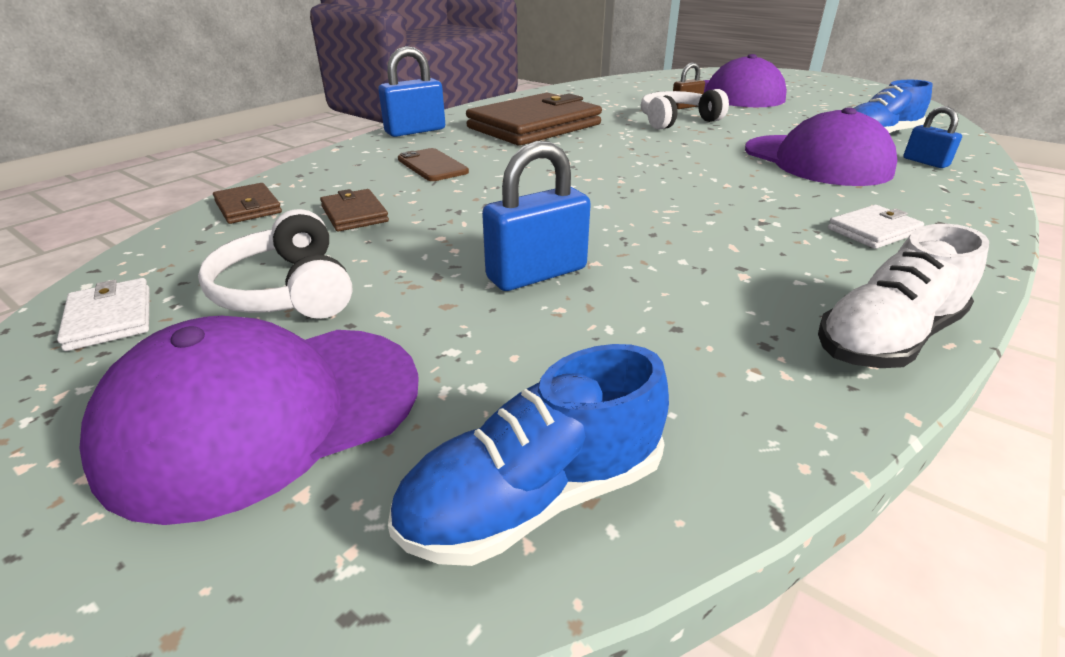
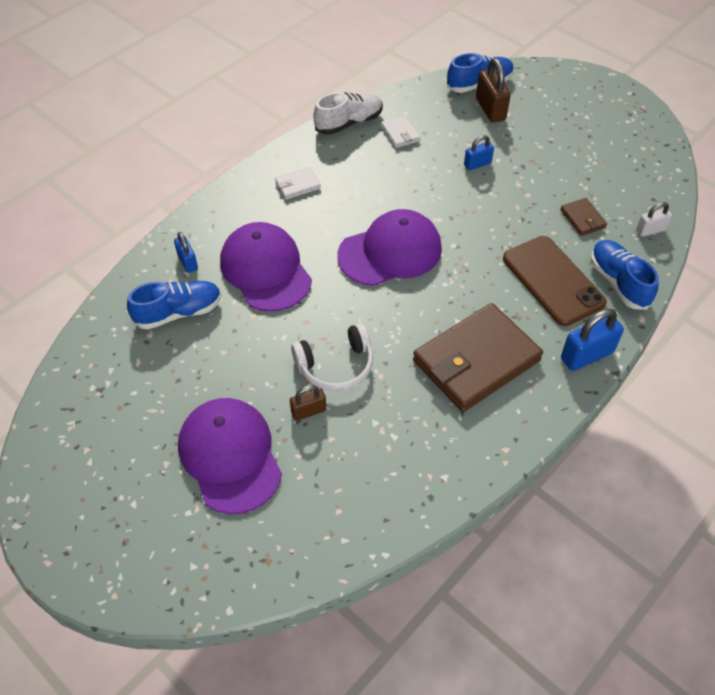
camera: 175 degrees left, 20 degrees up
white wallet [57,278,150,351] -> white wallet moved to [381,115,421,148]
purple cap [79,316,419,525] -> purple cap moved to [337,209,442,286]
white headphones [198,209,352,319] -> none
brown wallet [213,183,282,224] -> white padlock [636,202,672,237]
brown phone [398,148,469,181] -> brown phone [503,236,607,326], size x1.77
blue padlock [482,141,591,291] -> blue padlock [464,135,494,170], size x0.60
none -> brown padlock [476,58,511,123]
none -> blue shoe [591,240,659,310]

